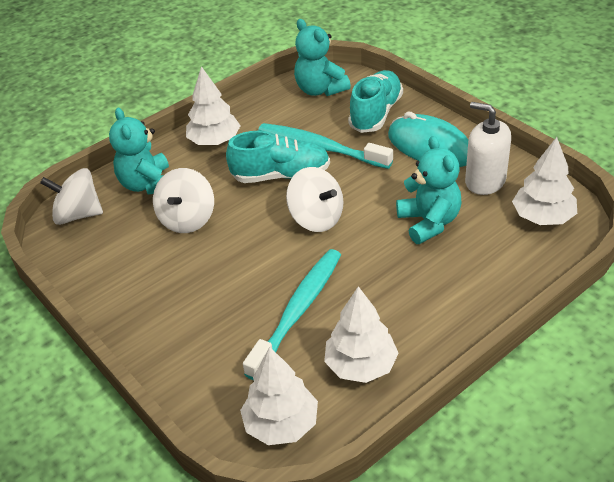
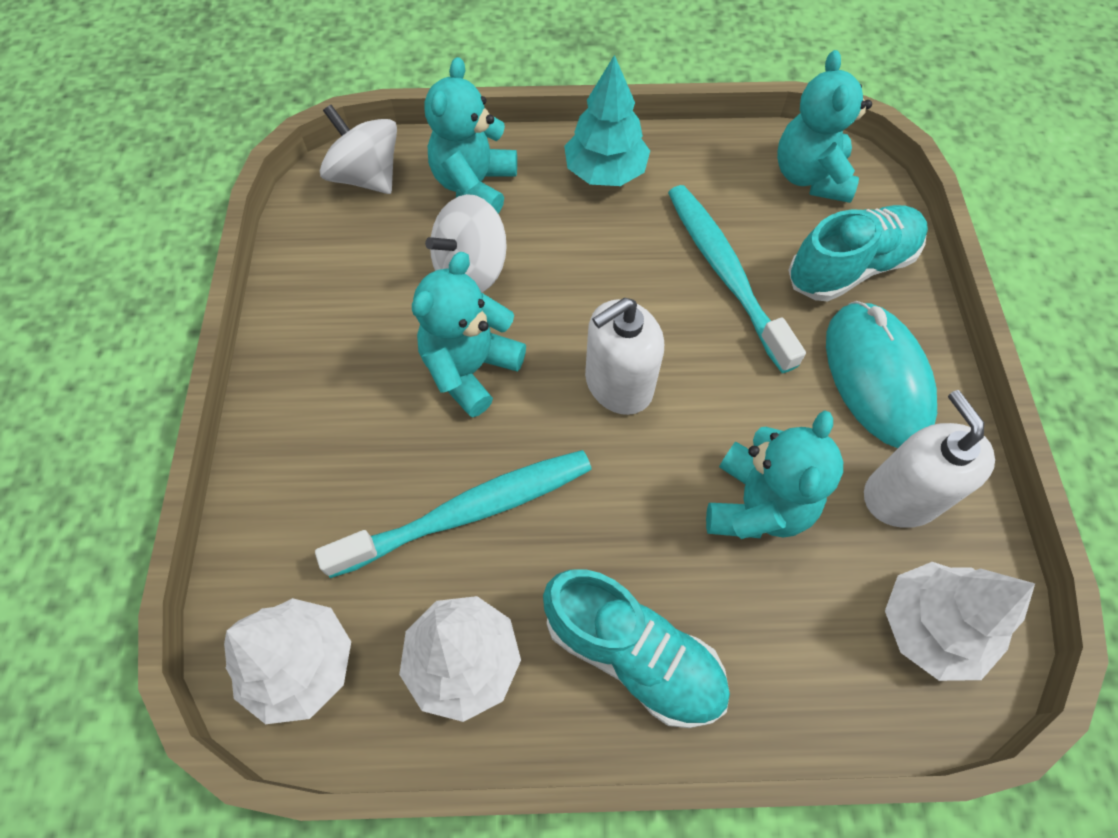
camera: 35 degrees right, 20 degrees up
white tree [186,66,240,145] -> turquoise tree [564,55,650,186]
turquoise shoe [226,131,330,183] -> turquoise shoe moved to [543,569,730,728]
white spinning top [286,167,343,232] -> white soap dispenser [585,298,664,415]
none -> turquoise teddy bear [412,252,526,417]

